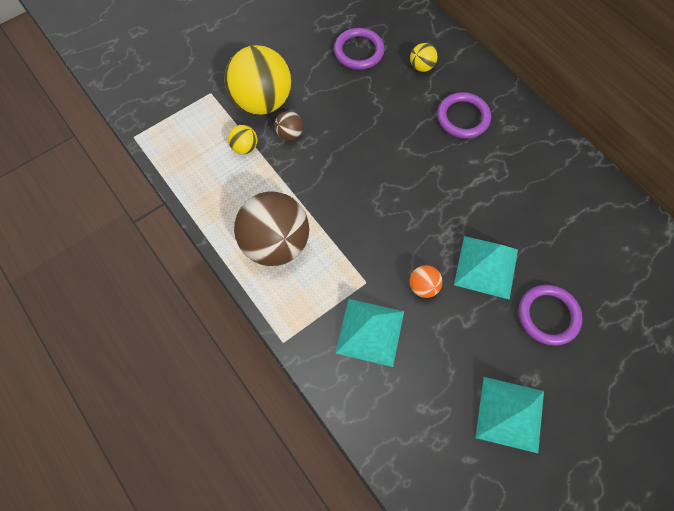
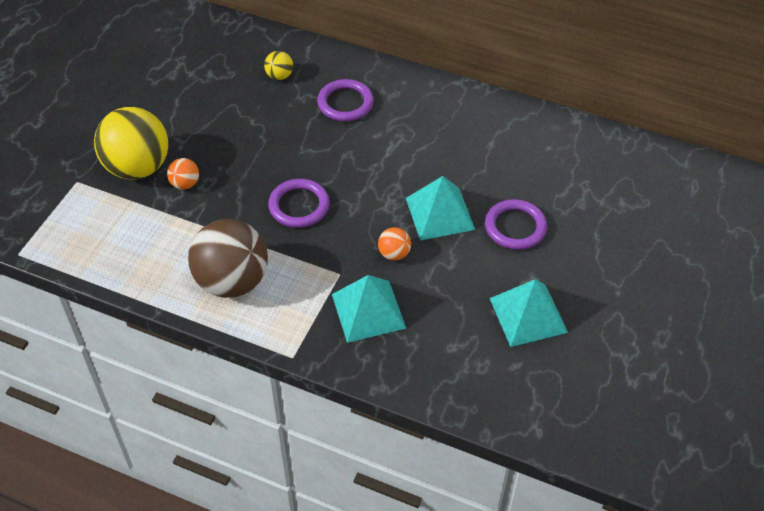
camera: 30 degrees left, 15 degrees down
yellow ball [228,125,257,154] -> none
brown ball [274,111,303,140] -> orange ball [167,158,199,190]
purple ring [334,28,385,70] -> purple ring moved to [268,179,330,228]

